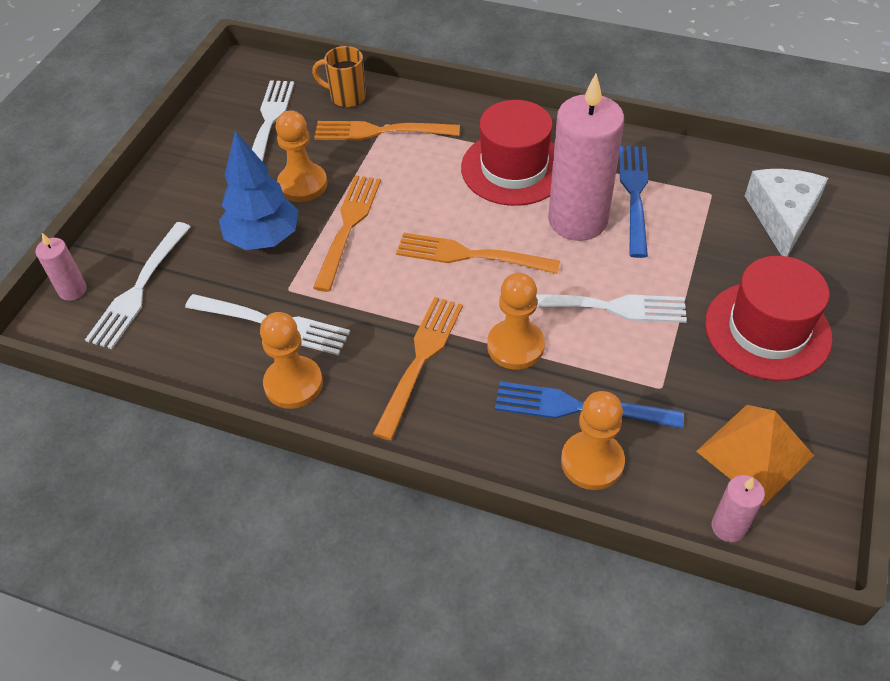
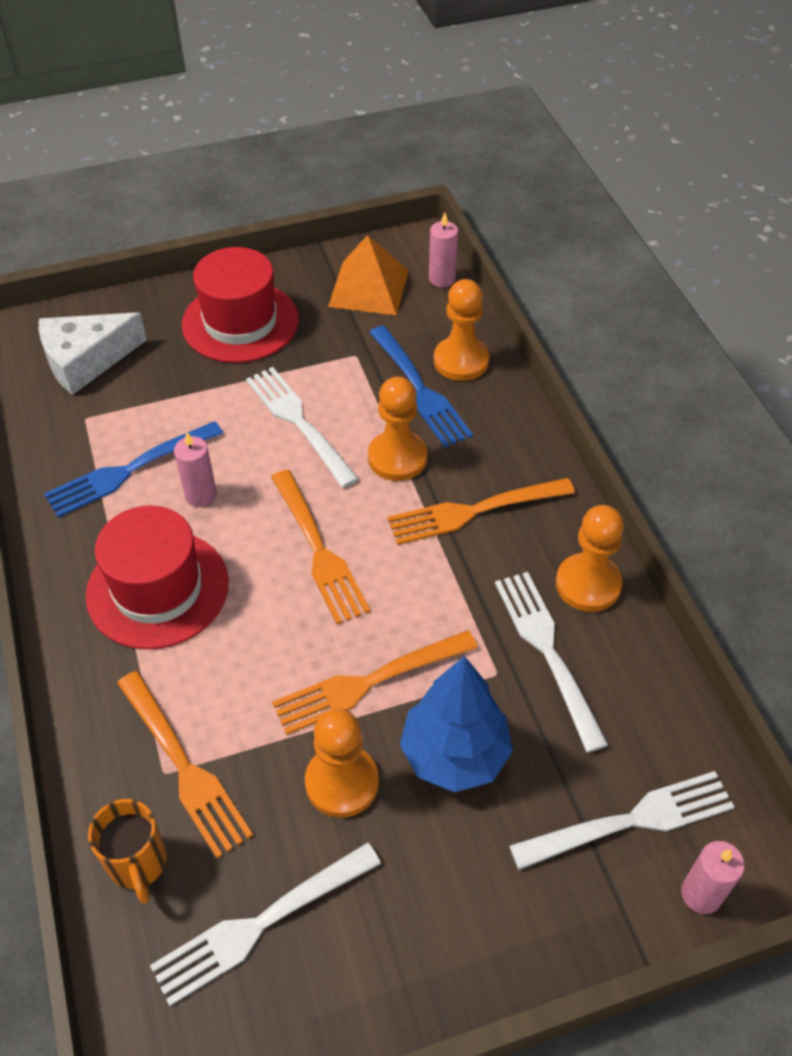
camera: 130 degrees left, 0 degrees up
pink candle [548,74,624,241] -> pink candle [174,432,217,507], size x0.45

